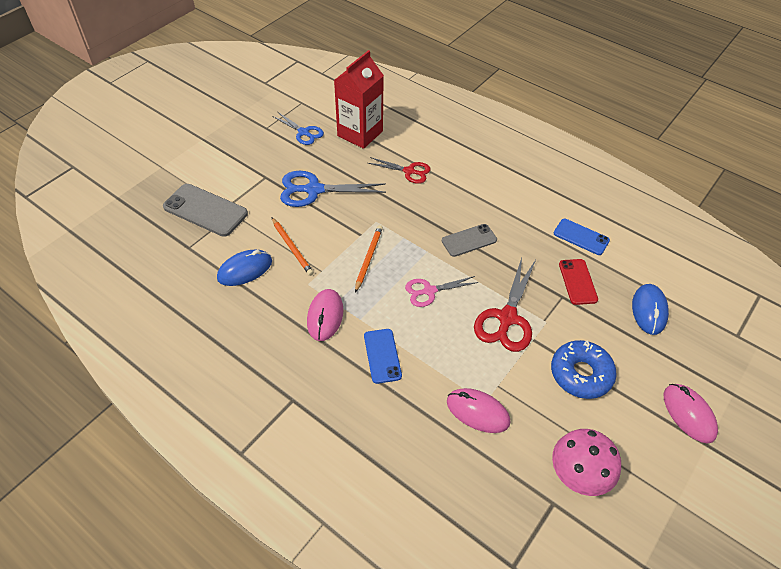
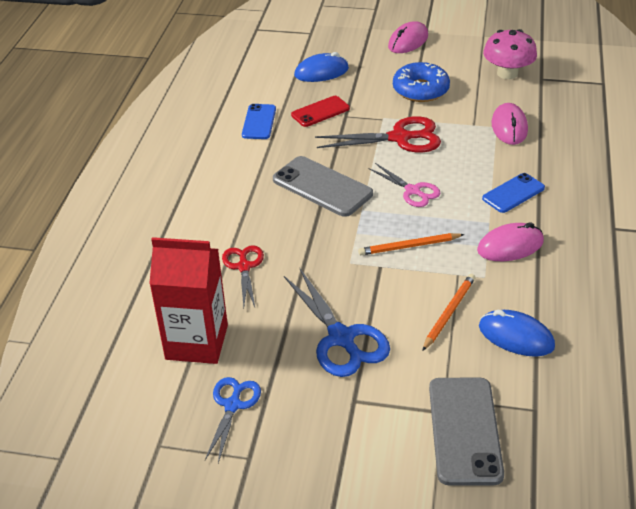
camera: 115 degrees left, 10 degrees down
grey phone [442,224,497,257] -> grey phone [273,156,373,217], size x1.59

